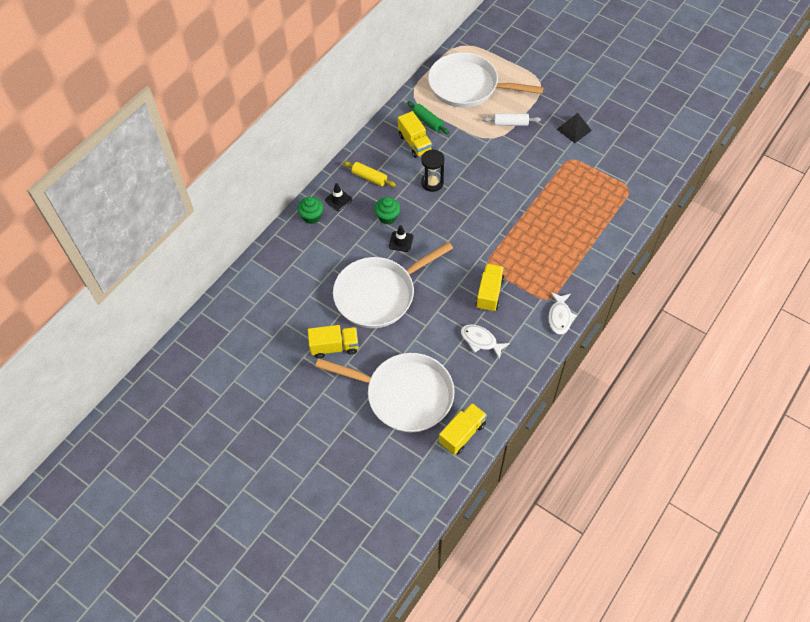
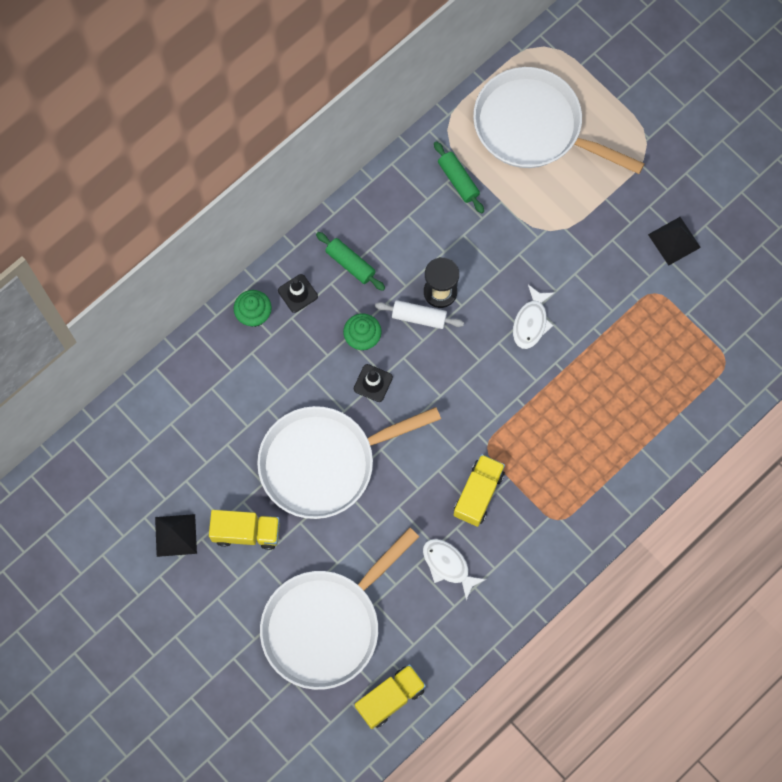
camera: 10 degrees right, 15 degrees up
white pan [315,353,454,432] -> white pan turned 105 degrees clockwise [260,527,419,690]
yellow rolling pin [343,161,396,187] -> green rolling pin [316,232,385,291]
yellow truck [398,111,432,158] -> none
white rolling pin [482,113,541,126] -> white rolling pin moved to [375,300,464,329]
white fish [548,292,577,335] -> white fish moved to [513,285,554,349]
none -> black pyramid [155,514,197,557]

